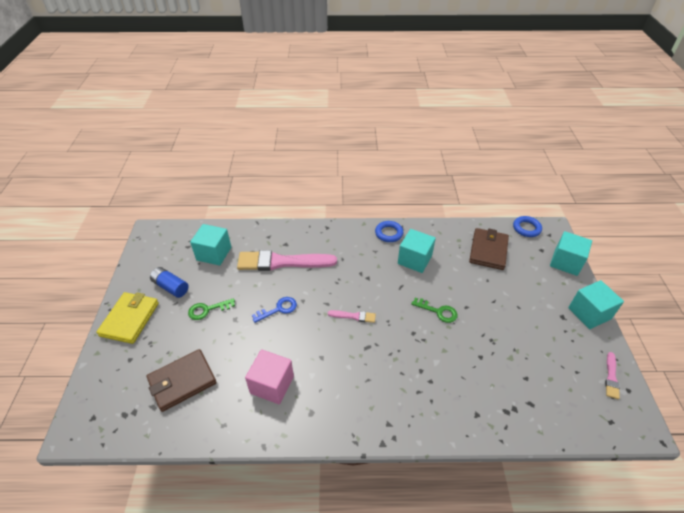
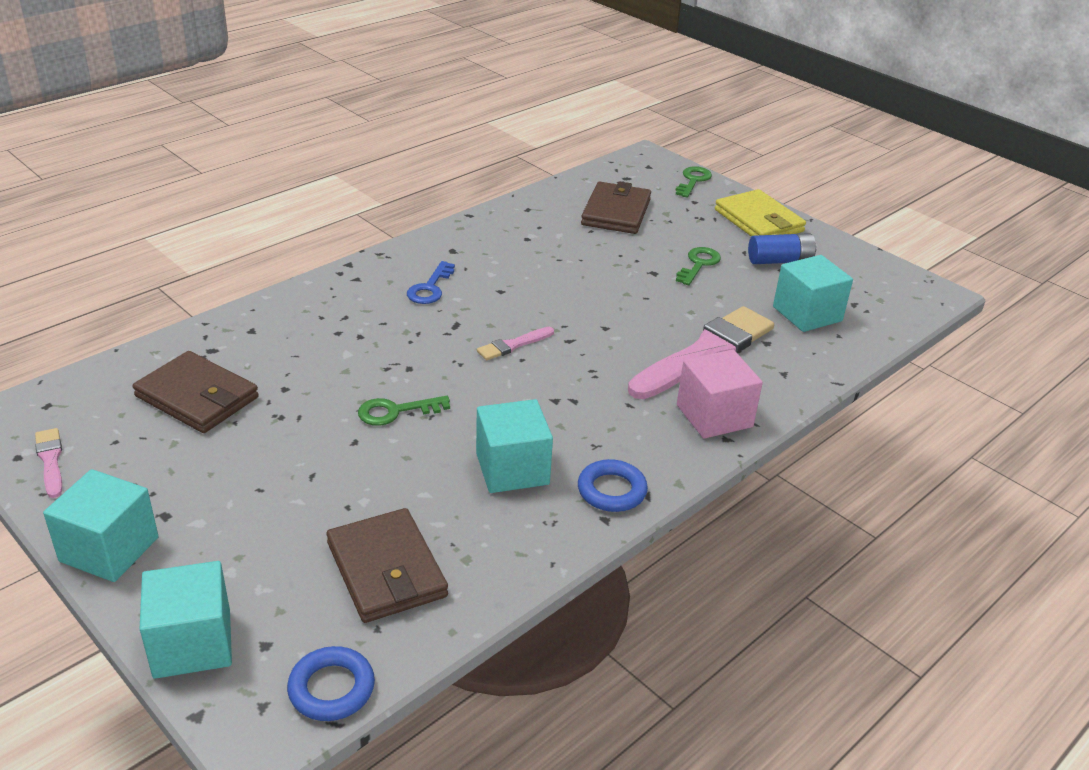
camera: 135 degrees right, 10 degrees down
pink cube [245,349,294,405] -> pink cube moved to [677,349,763,439]
blue key [252,297,297,323] -> blue key moved to [407,261,455,304]
none -> brown wallet [133,351,259,433]
none -> green key [675,166,712,198]

